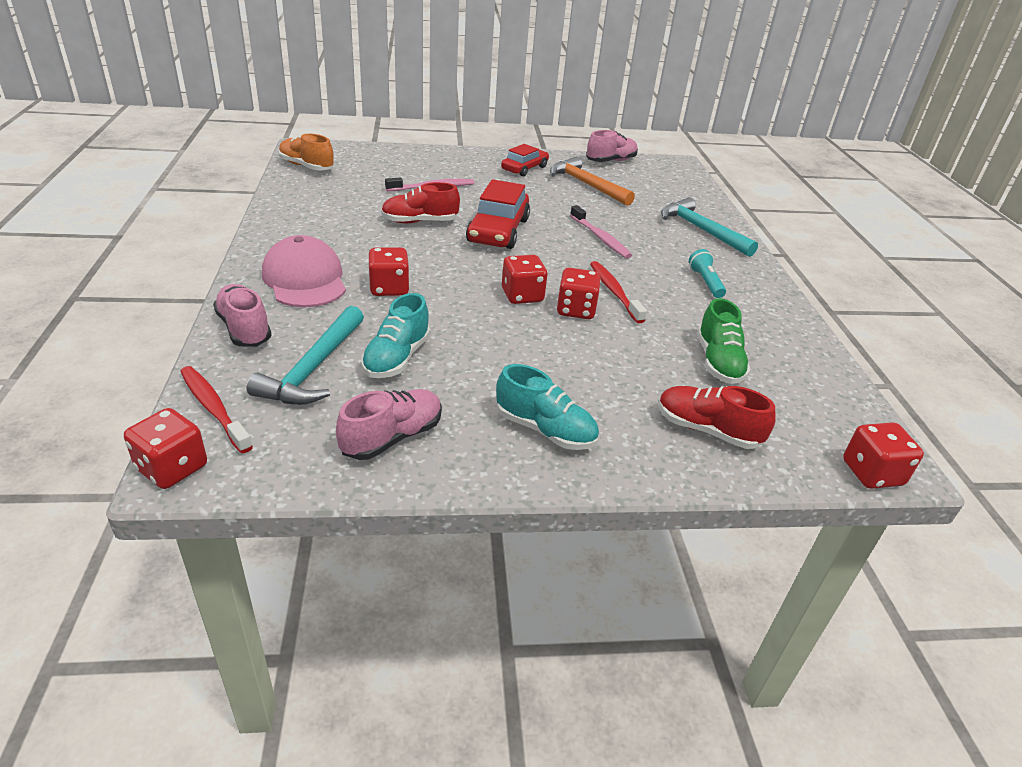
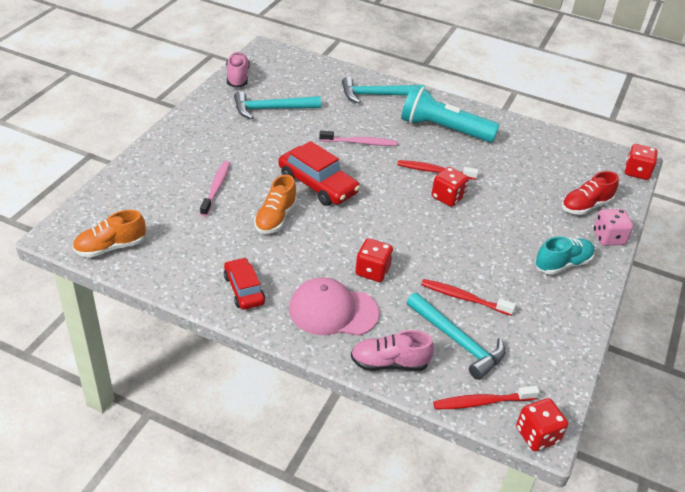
camera: 60 degrees left, 5 degrees up
pink shoe [336,389,442,460] -> none
turquoise shoe [361,293,430,378] -> red toothbrush [421,279,516,316]
red shoe [381,182,460,223] -> orange shoe [254,175,297,234]
red car [501,144,549,176] -> red car moved to [224,257,265,310]
red dice [502,255,547,304] -> none
orange hammer [550,156,635,206] -> turquoise hammer [234,91,321,119]
turquoise flashlight [689,249,726,298] -> turquoise flashlight [401,85,499,142], size x2.23
green shoe [697,298,751,384] -> none
none -> pink dice [593,209,633,246]

